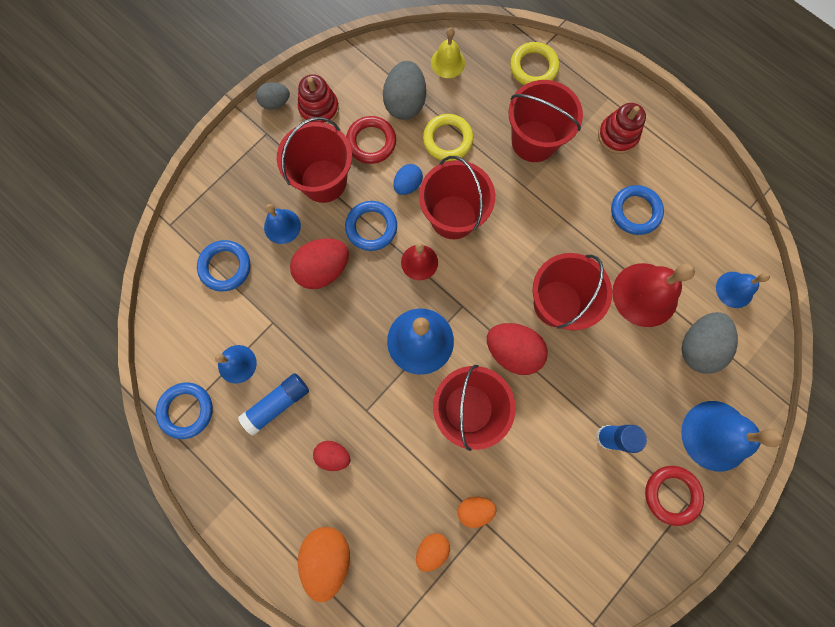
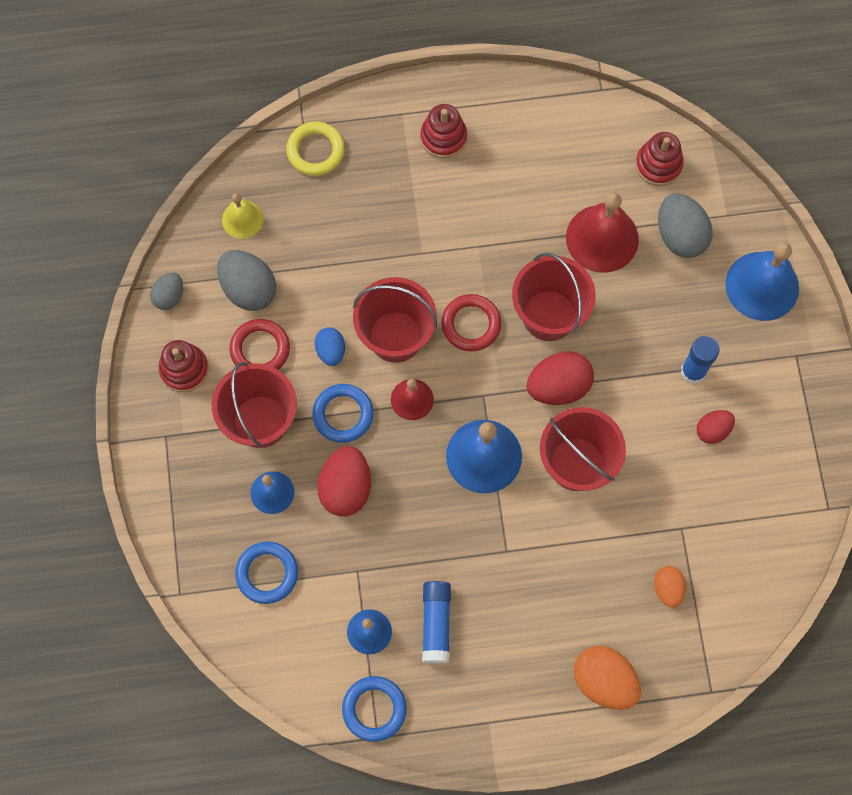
camera: 50 degrees left, 5 degrees down
grey egg [256,82,290,110] -> grey egg moved to [150,273,183,310]
red egg [313,441,350,471] -> red egg moved to [696,410,735,444]
yellow ring [423,114,473,161] -> none
orange egg [458,497,496,528] -> none
red bucket [508,80,583,162] -> none
blue ring [611,185,664,235] -> none
red ring [645,466,704,526] -> red ring moved to [441,294,501,351]
blue bell [716,272,770,308] -> red stacking toy [635,132,684,186]

